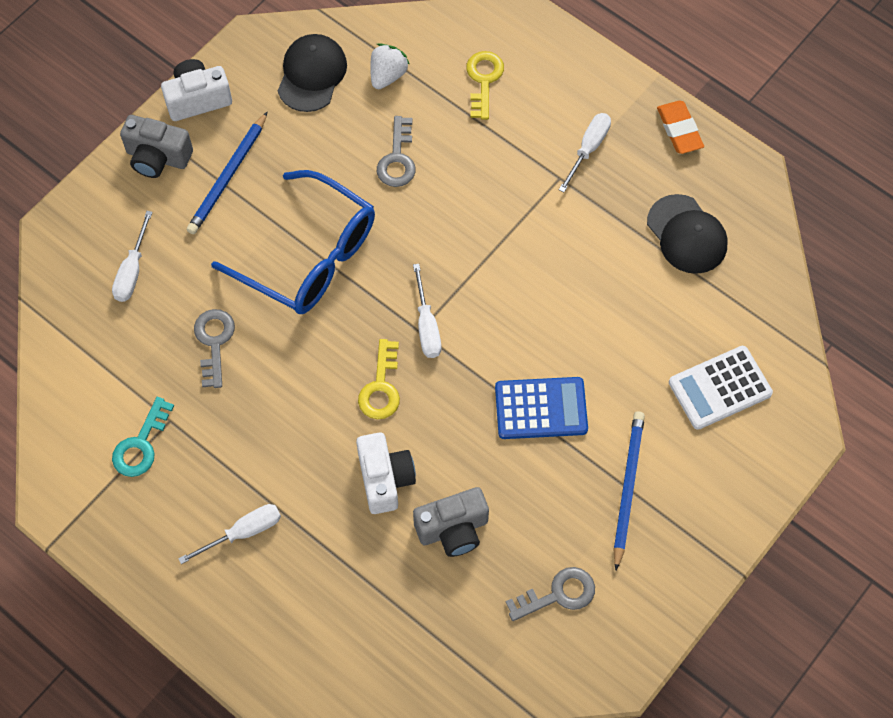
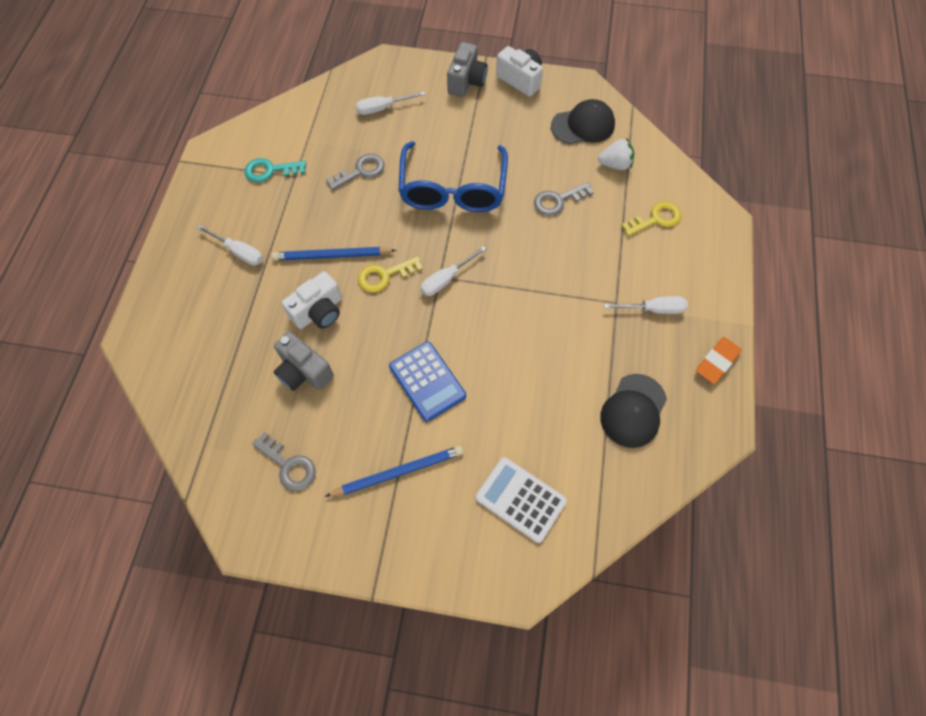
camera: 60 degrees right, 0 degrees up
grey camera [120,115,193,178] -> grey camera turned 150 degrees counterclockwise [447,42,488,97]
blue pencil [187,111,268,234] -> blue pencil moved to [272,247,397,261]

